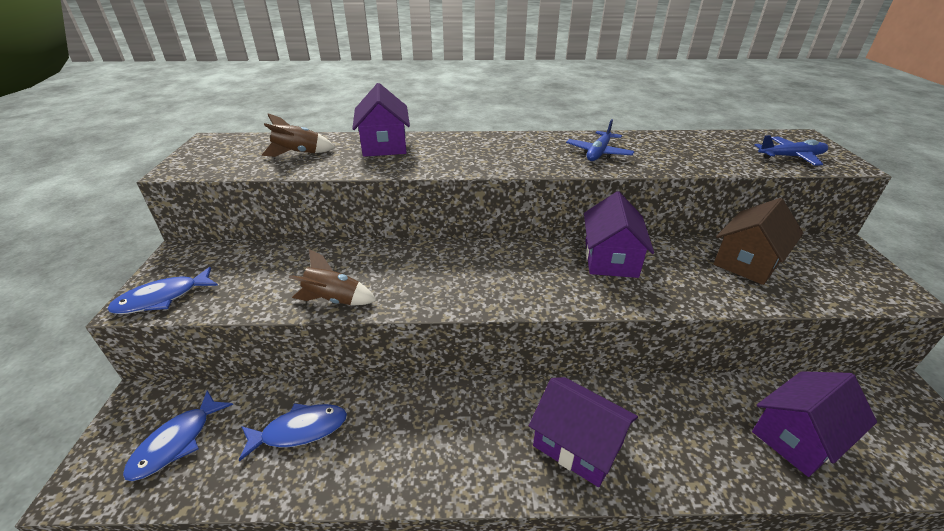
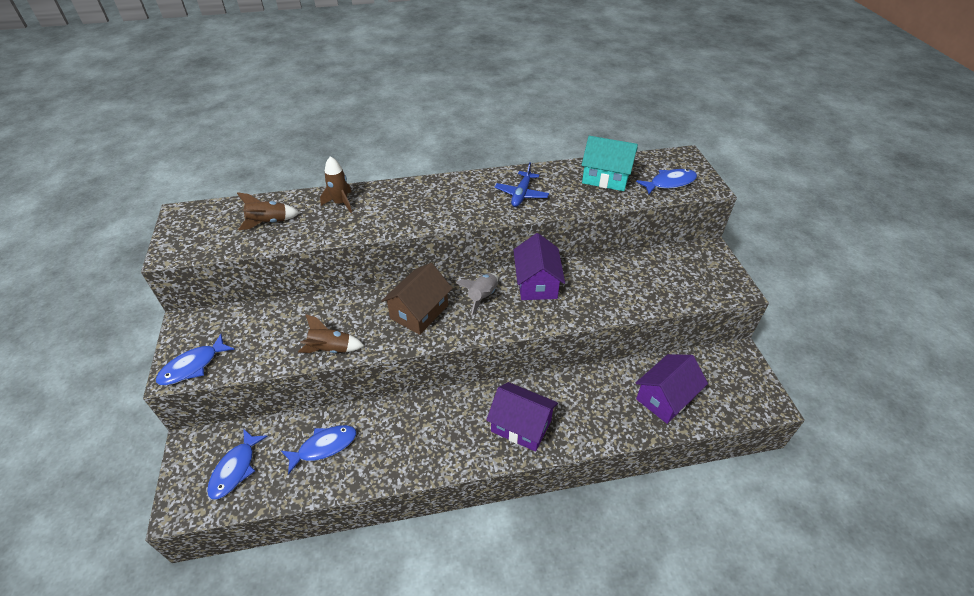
camera: 10 degrees left, 10 degrees up
purple house [352,83,410,157] -> brown rocket [320,156,352,213]
brown house [714,198,803,285] -> brown house moved to [381,263,452,335]
blue plane [755,135,828,166] -> blue fish [636,169,697,194]
none -> grey rocket [456,273,498,315]
none -> turquoise house [581,136,638,191]

